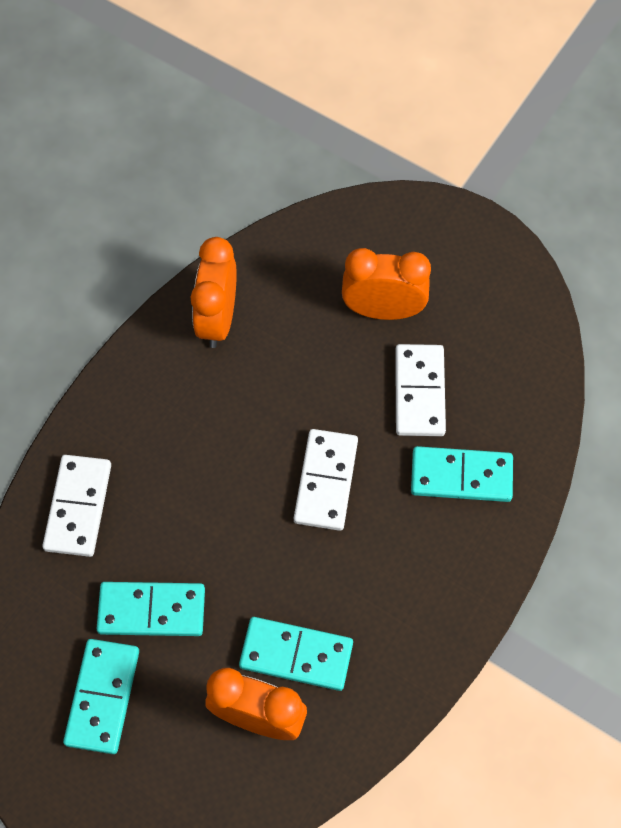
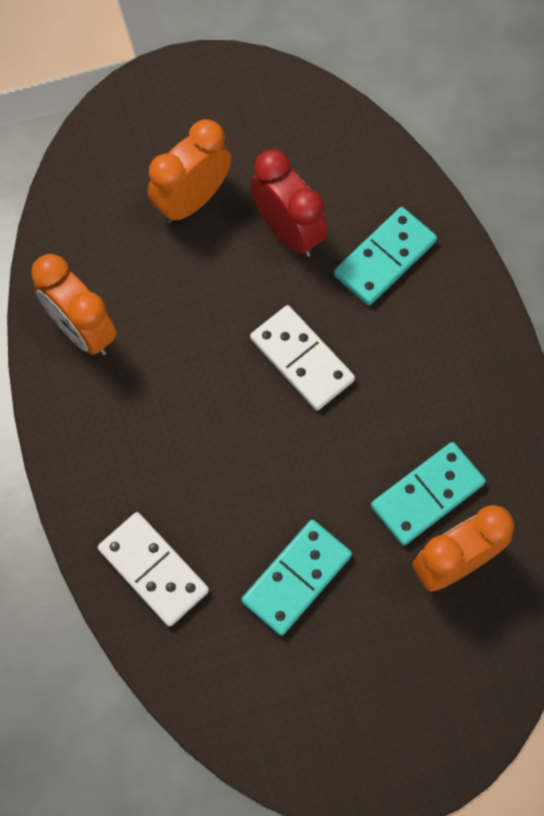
camera: 50 degrees left, 5 degrees up
turquoise domino [63,639,139,754] -> none
white domino [395,344,446,436] -> red clock [250,149,327,257]

